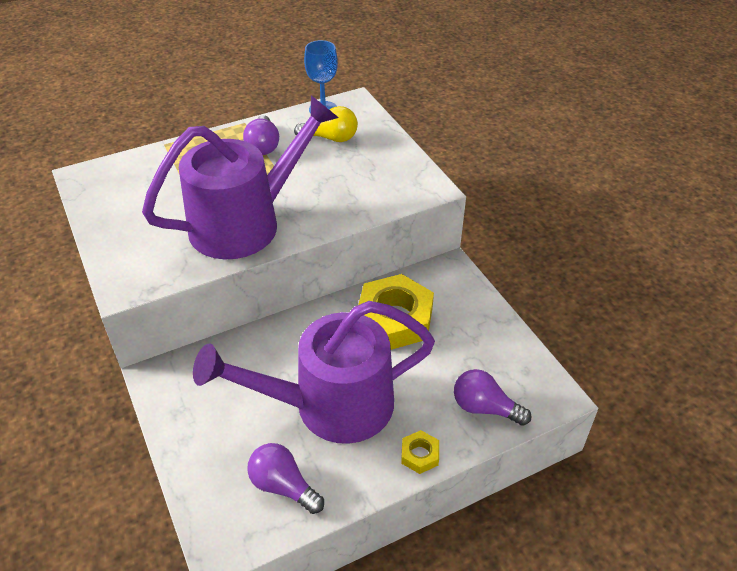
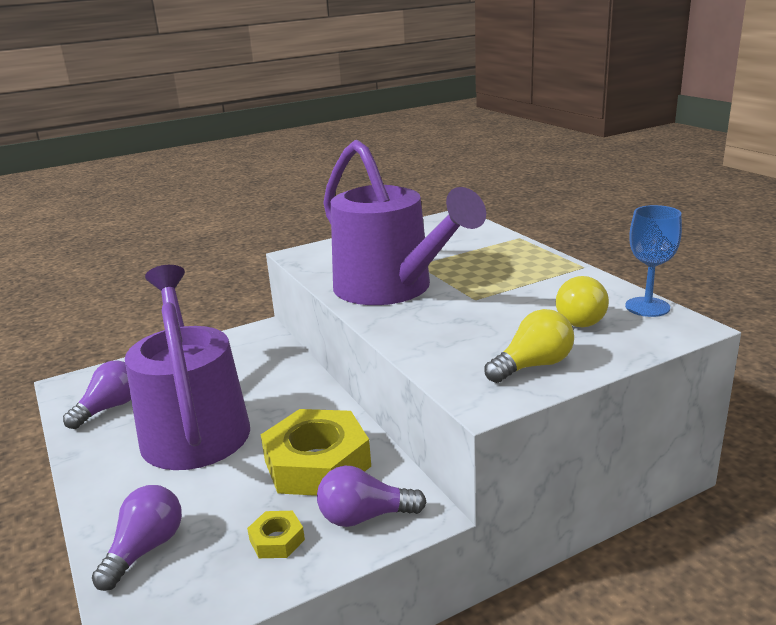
camera: 90 degrees right, 20 degrees down
purple light bulb [243,115,279,155] -> purple light bulb moved to [317,466,427,527]
yellow nut [401,430,439,474] -> yellow nut moved to [247,511,305,558]
none -> yellow light bulb [484,309,574,383]

